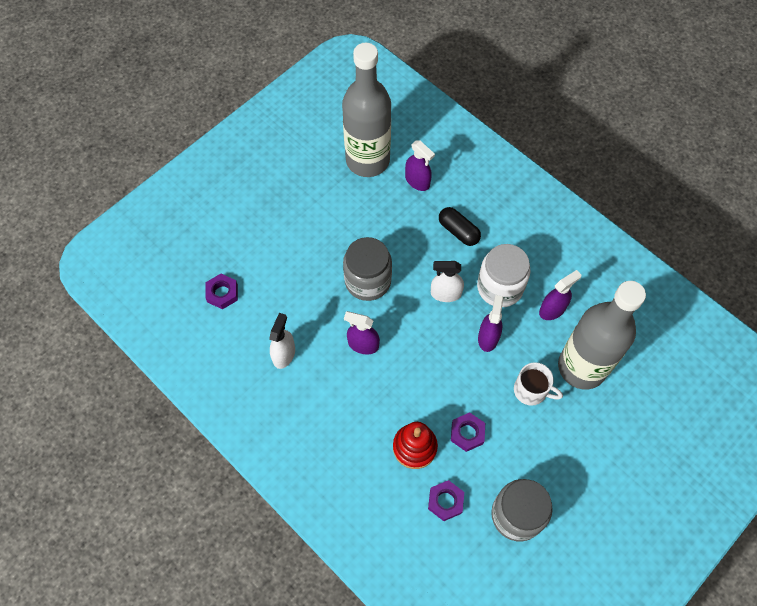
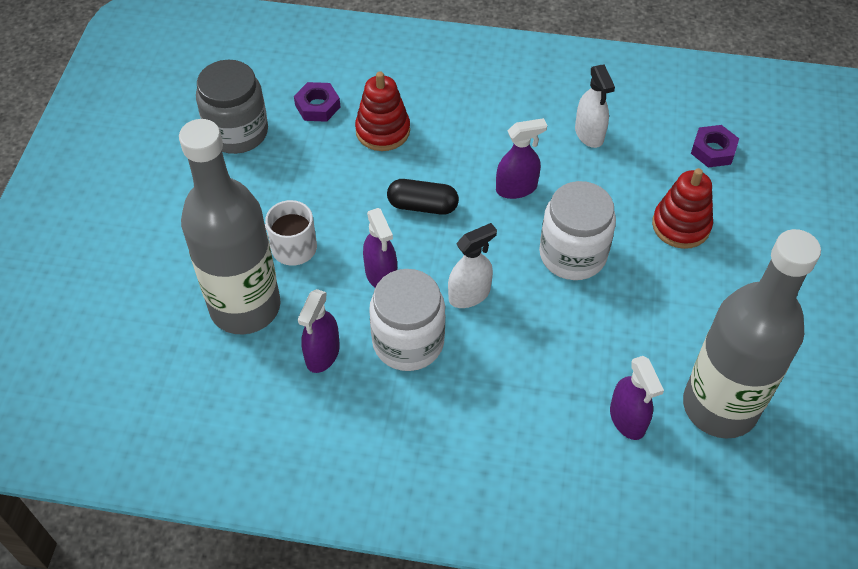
camera: 145 degrees right, 10 degrees down
grey jar [343,237,392,301] -> white jar [539,181,616,280]
purple spray bottle [405,140,435,191] -> purple spray bottle turned 120 degrees counterclockwise [610,356,664,440]
black capsule [439,207,481,246] -> black capsule moved to [387,179,459,215]
purple nut [451,412,485,452] -> none
none -> red stacking toy [652,168,713,249]

